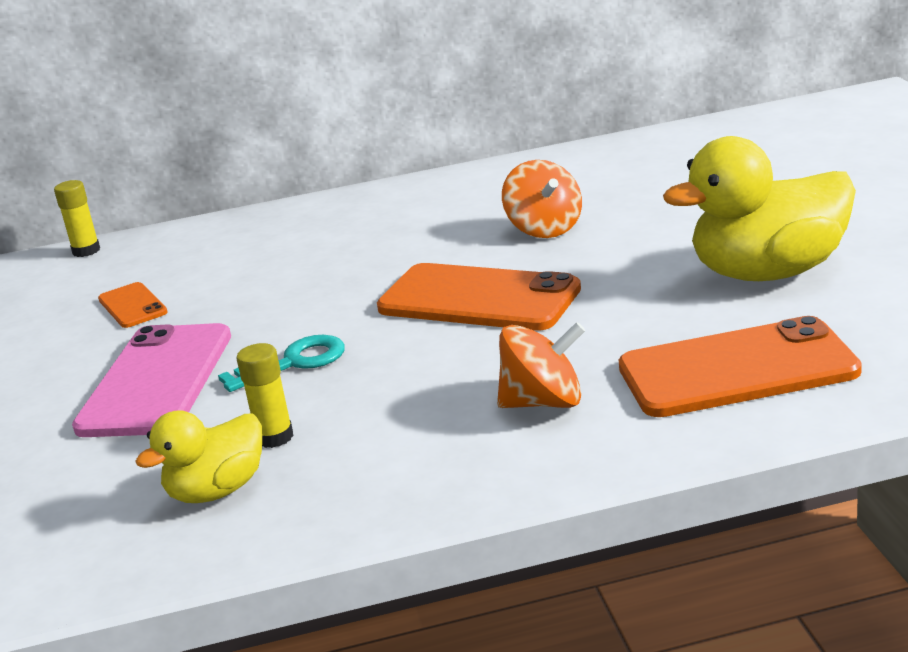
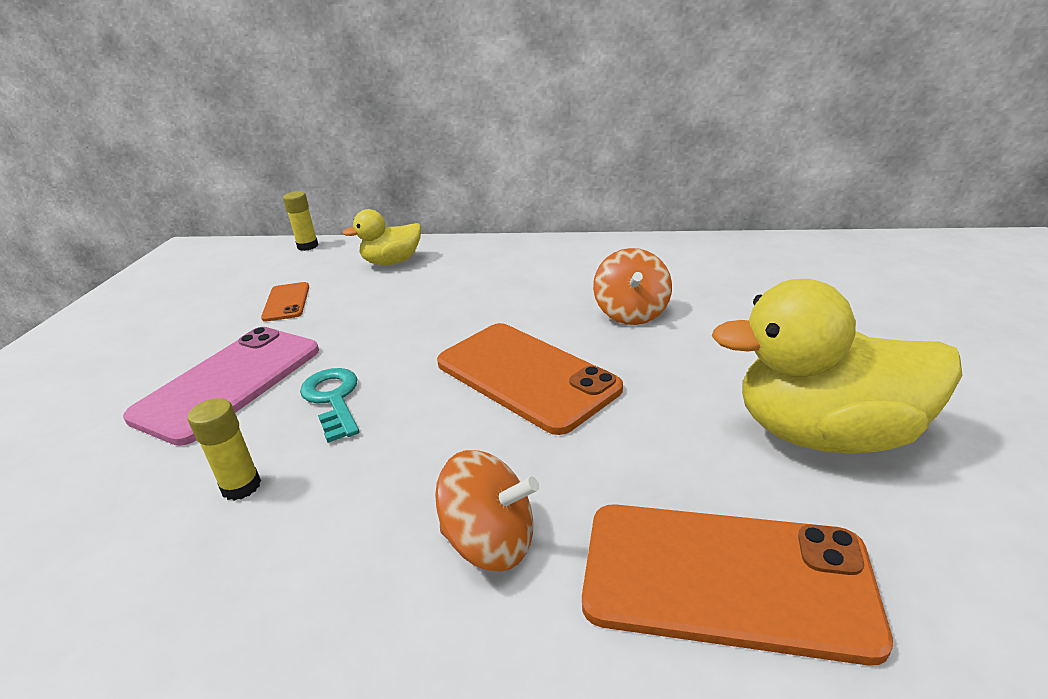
camera: 20 degrees right, 5 degrees up
yellow duck [135,410,262,503] -> yellow duck moved to [342,209,421,265]
turquoise key [218,335,345,392] -> turquoise key turned 105 degrees counterclockwise [300,368,359,443]

